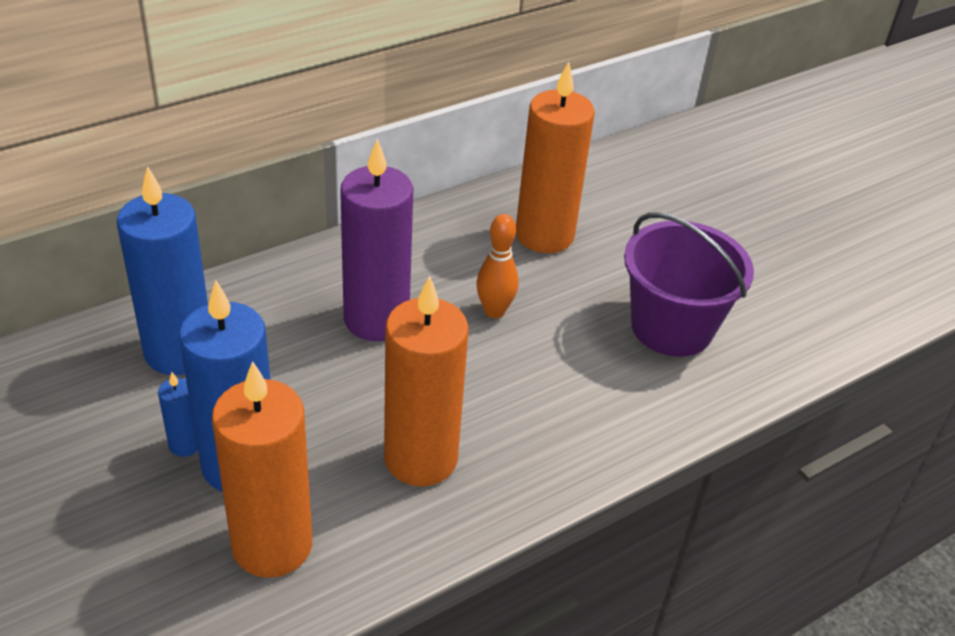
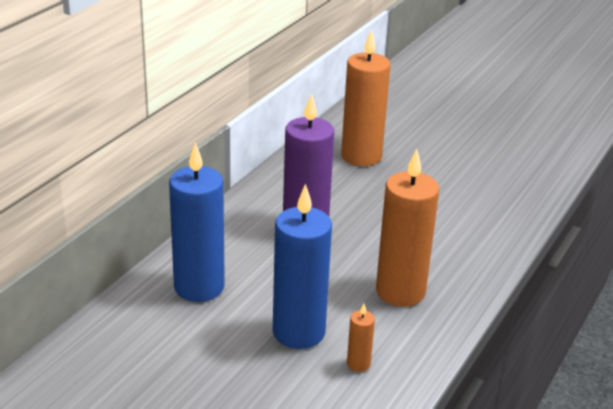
camera: 25 degrees left, 10 degrees down
blue candle [158,372,198,457] -> none
orange candle [212,361,312,578] -> orange candle [347,304,375,372], size x0.43
orange bowling pin [476,214,519,318] -> none
purple bucket [624,212,754,357] -> none

